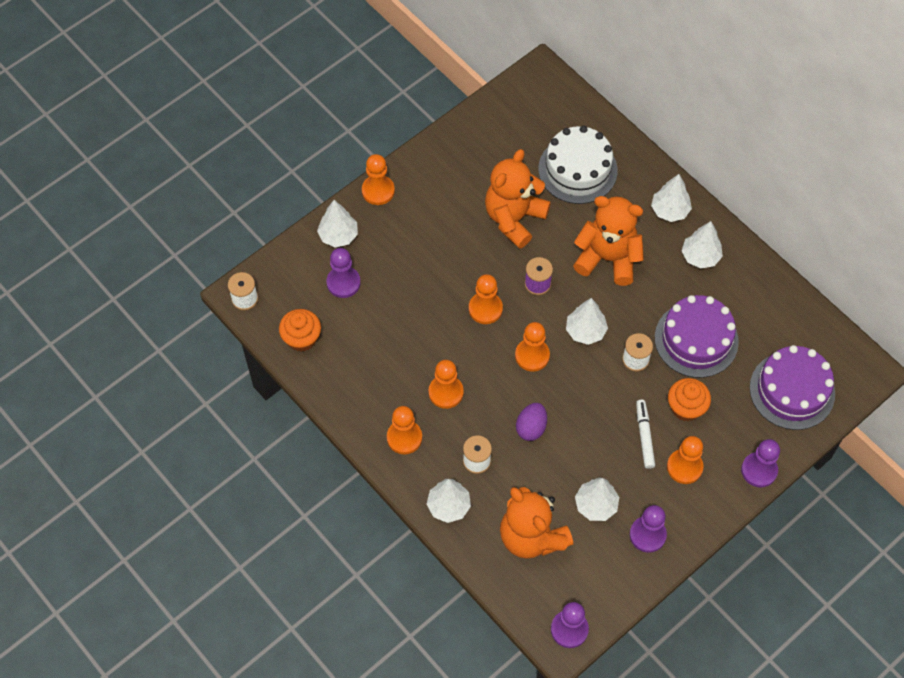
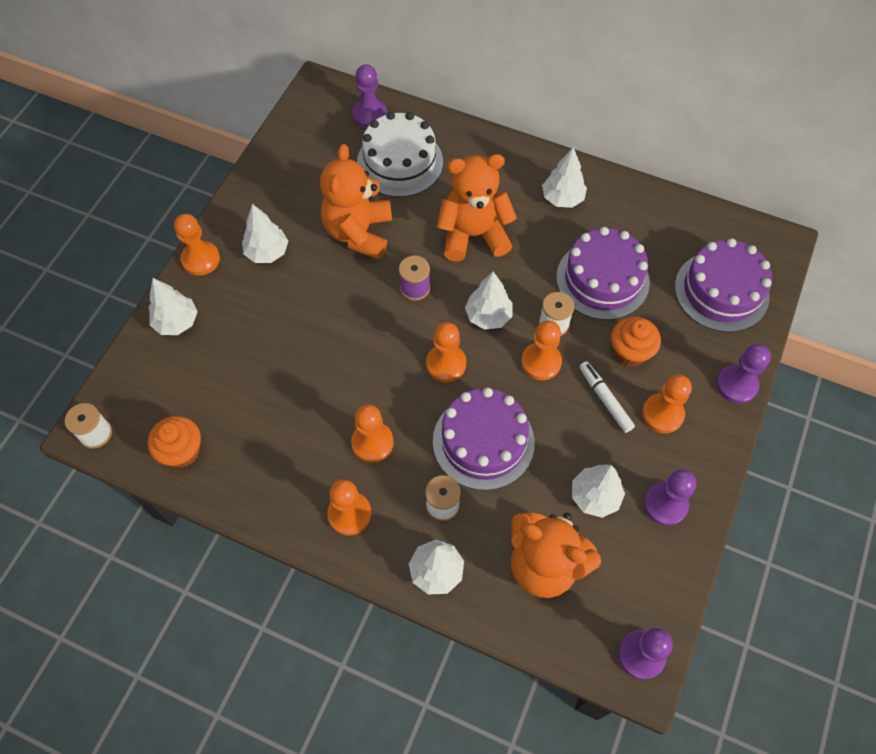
camera: 25 degrees left, 0 degrees up
purple pawn [326,248,361,298] -> purple pawn moved to [353,64,387,128]
orange pawn [469,274,503,324] -> orange pawn moved to [521,320,562,380]
purple egg [516,403,547,441] -> purple cake [433,388,535,491]
white tree [651,174,692,222] -> white tree moved to [242,204,288,263]

